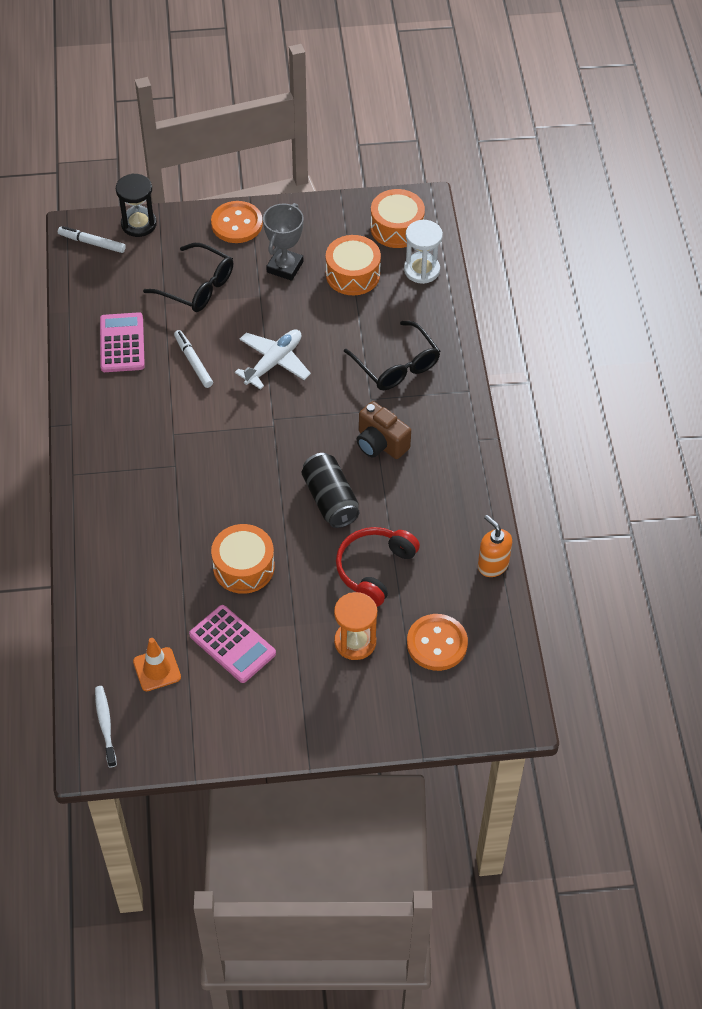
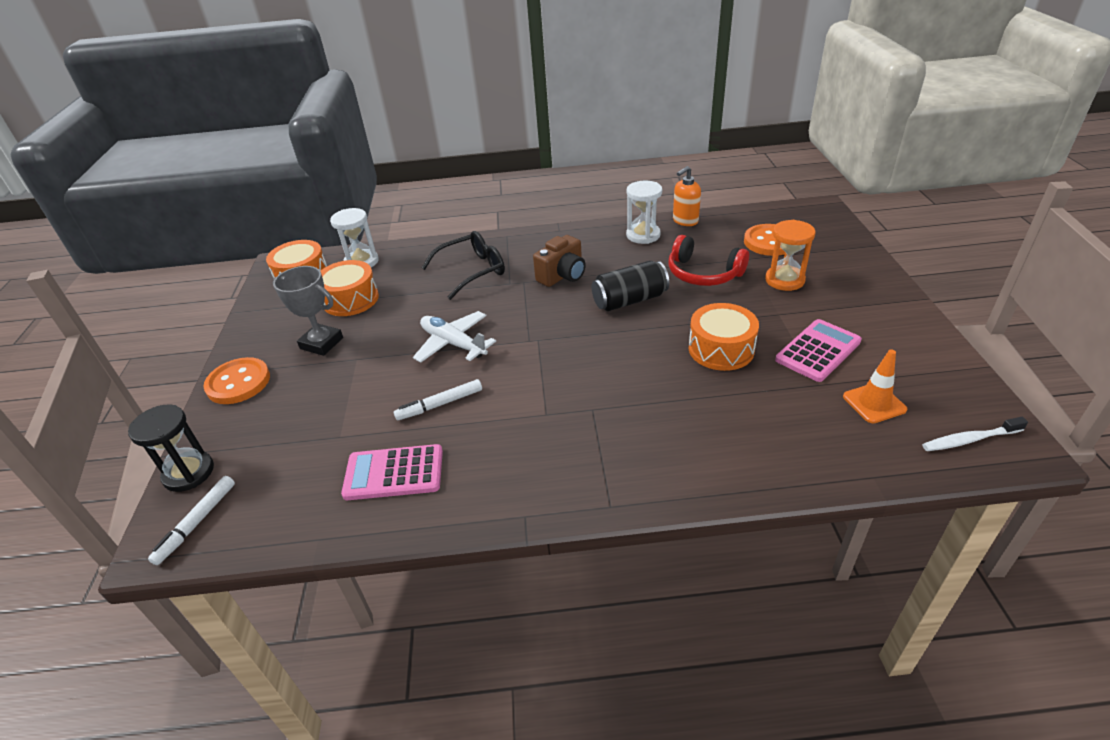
camera: 85 degrees left, 15 degrees down
black glasses [143,243,233,312] -> none
none -> white hourglass [626,181,662,244]

